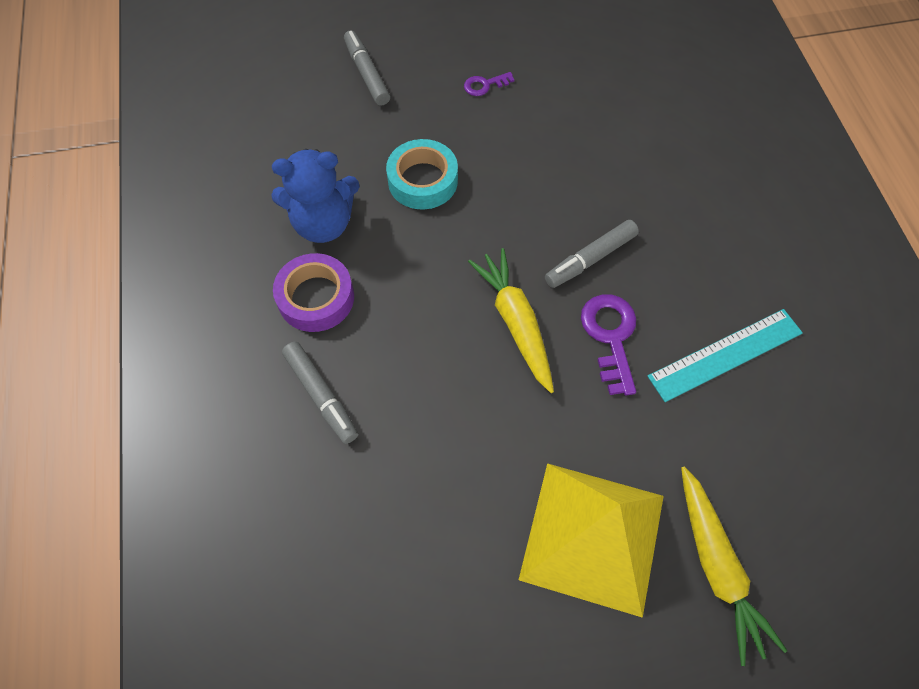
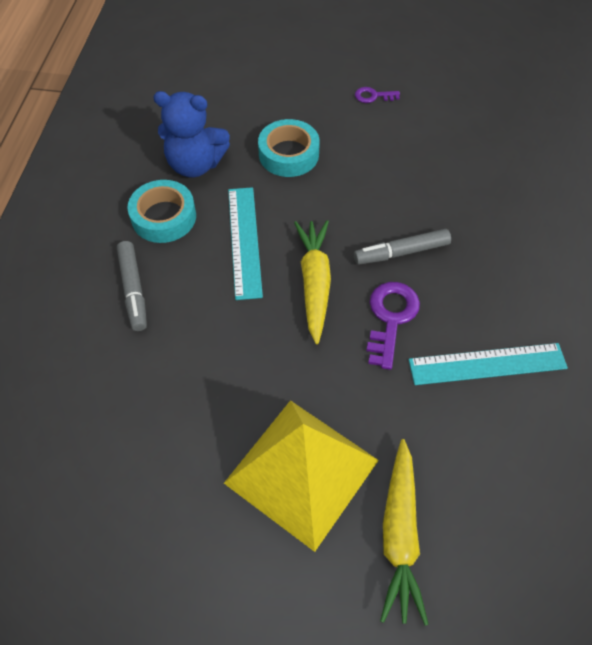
camera: 20 degrees right, 5 degrees down
purple tape [273,253,354,332] -> turquoise tape [127,180,196,243]
grey marker [344,31,390,106] -> none
none -> turquoise ruler [228,187,263,300]

